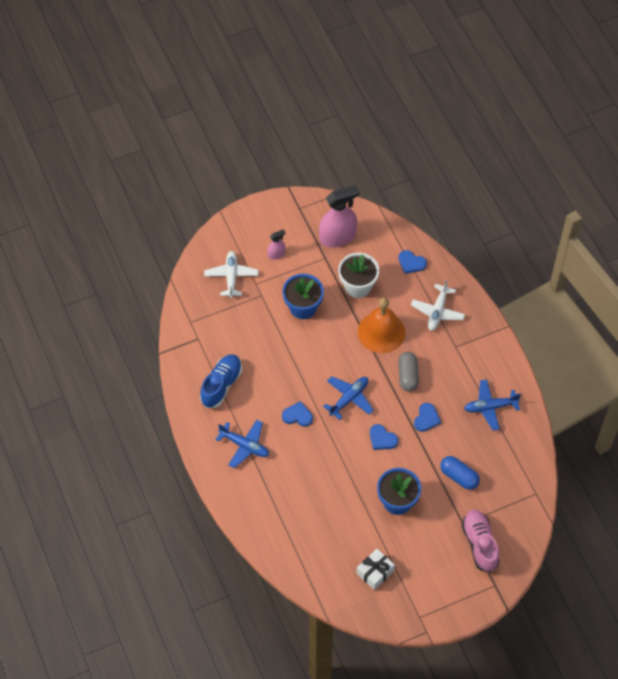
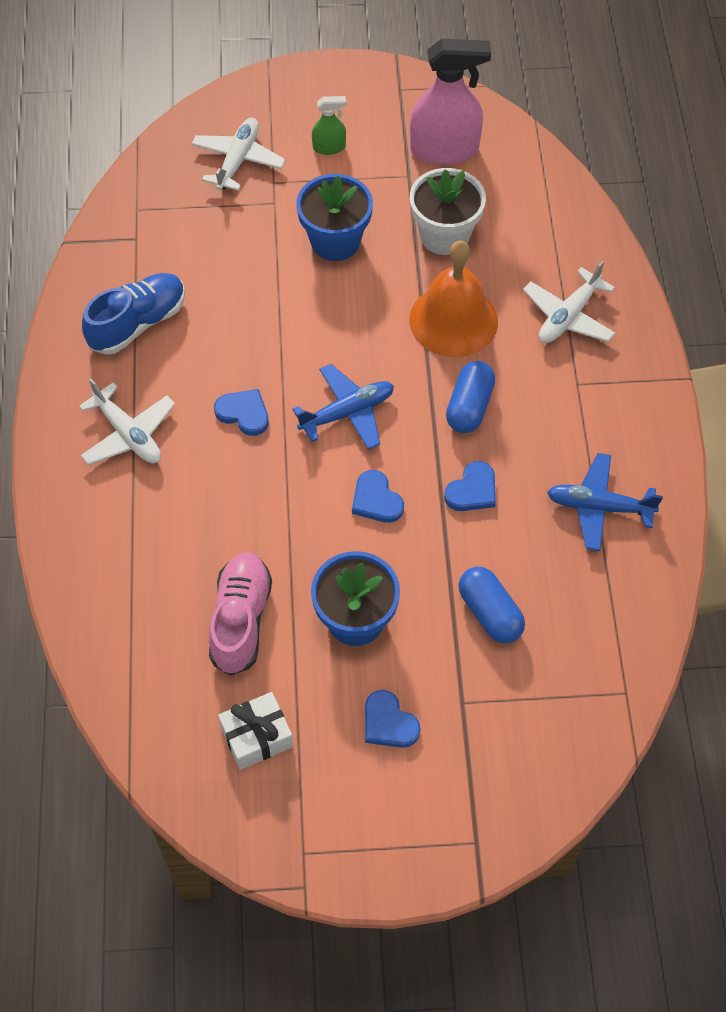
camera: 20 degrees right, 0 degrees up
blue plane [215,420,269,468] -> white plane [79,379,175,465]
pink spray bottle [267,229,286,260] -> green spray bottle [312,96,346,155]
blue heart [398,250,427,274] -> blue heart moved to [365,690,421,748]
grey capsule [398,352,419,392] -> blue capsule [446,361,495,433]
pink shoe [462,510,500,573] -> pink shoe moved to [209,552,272,676]

